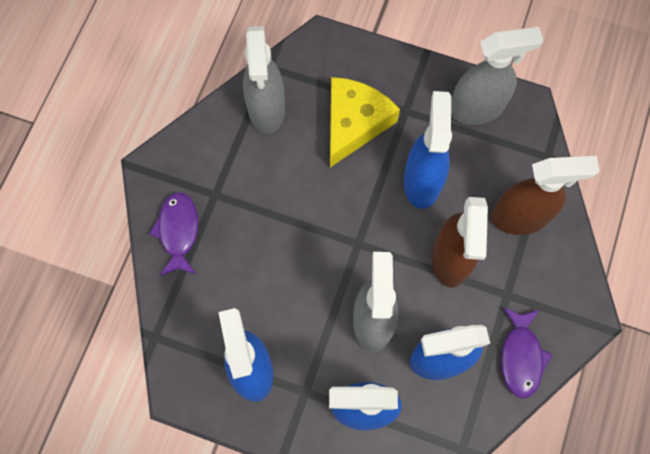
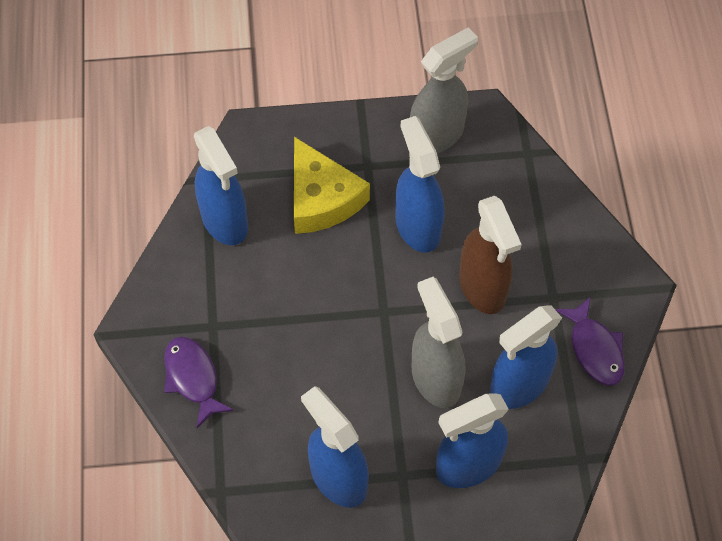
camera: 25 degrees left, 10 degrees down
grey spray bottle [243,26,285,134] -> blue spray bottle [194,126,248,245]
yellow cheese [330,77,400,167] -> yellow cheese turned 150 degrees clockwise [294,137,370,234]
brown spray bottle [491,156,600,235] -> none

